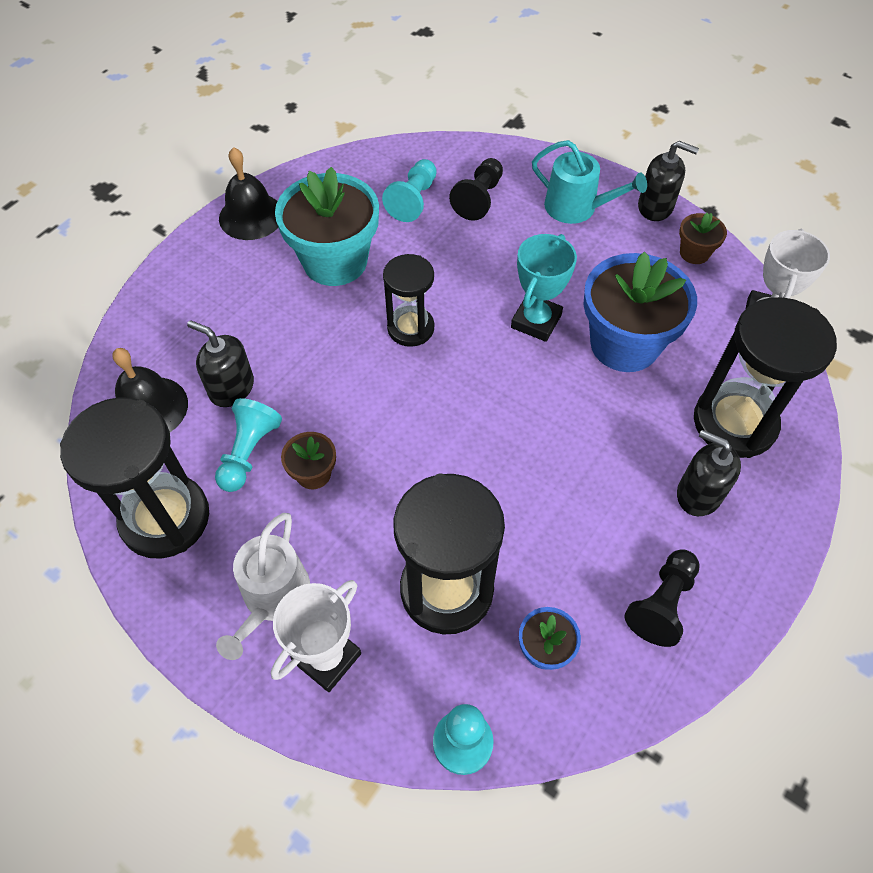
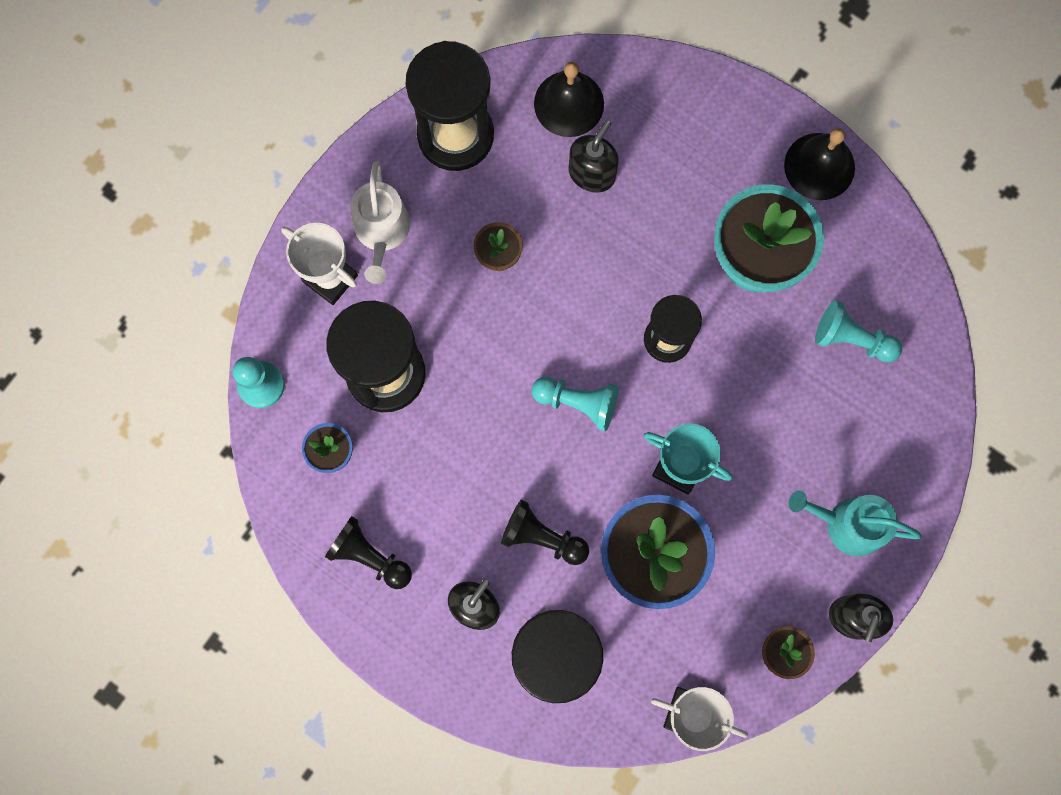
camera: 90 degrees right, 20 degrees up
turquoise pawn [215,398,282,492] -> turquoise pawn moved to [532,377,619,431]
white watering can [216,513,310,660] -> white watering can turned 105 degrees counterclockwise [350,161,410,284]
black pawn [449,158,503,221] -> black pawn moved to [501,500,589,565]
turquoise watering can [532,140,647,224] -> turquoise watering can turned 75 degrees clockwise [788,490,922,557]

